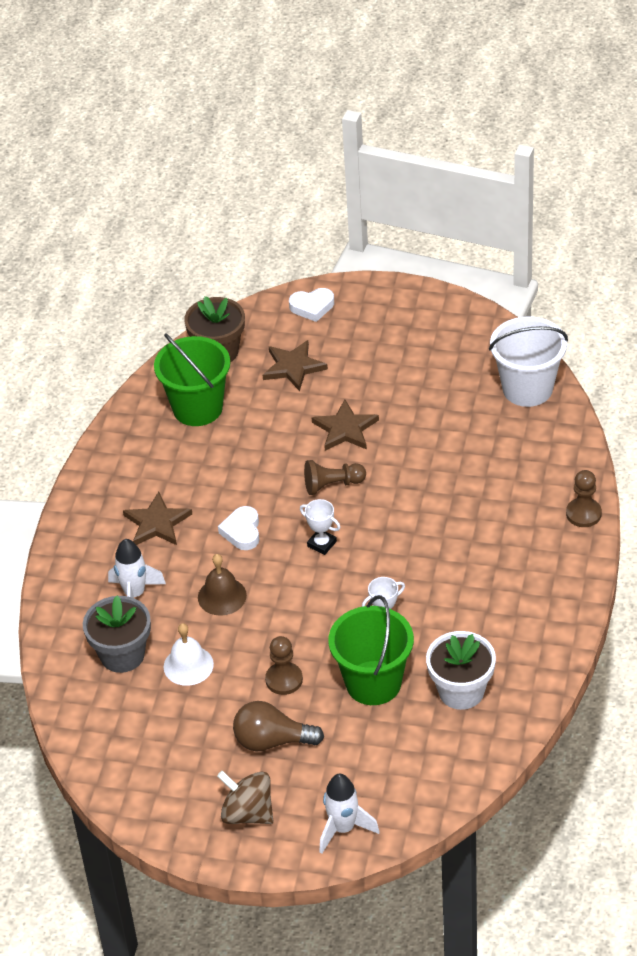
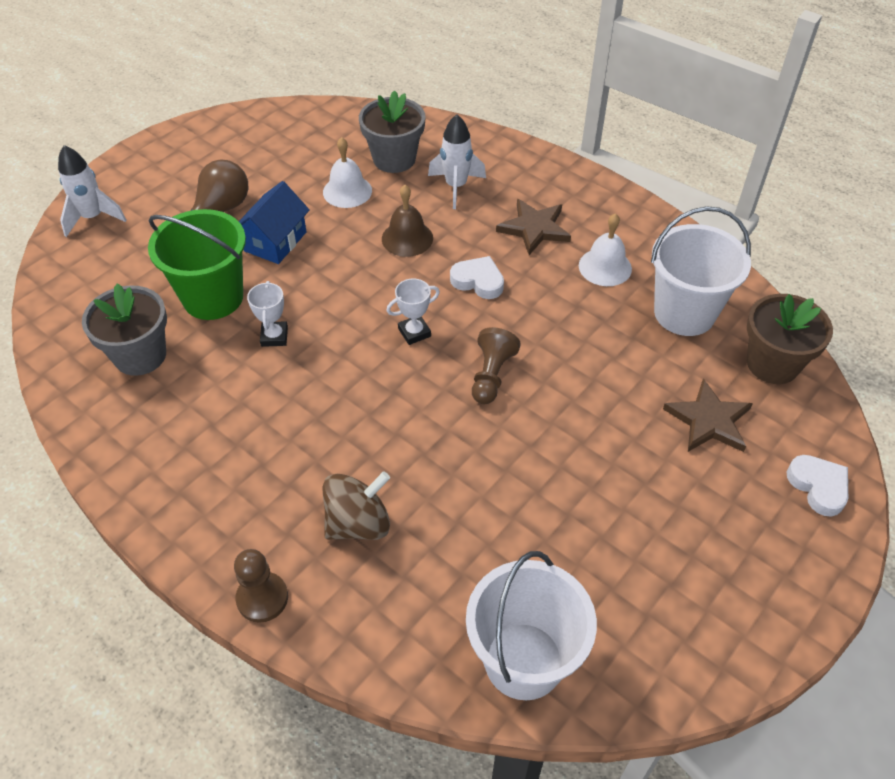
camera: 115 degrees right, 5 degrees up
green bucket [154,333,230,426] -> white bucket [651,206,751,336]
brown spinning top [217,771,273,824] -> brown spinning top moved to [322,471,390,540]
brown pawn [265,636,303,695] -> blue house [239,181,310,264]
white heart [289,288,334,322] -> white heart turned 135 degrees clockwise [787,455,848,517]
brown star [312,400,379,451] -> none
white flower pot [426,631,496,710] -> grey flower pot [82,284,167,376]
none -> white bell [579,213,632,286]

